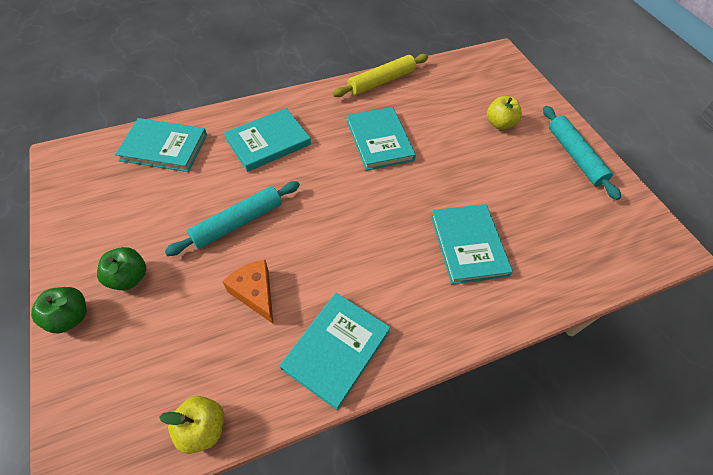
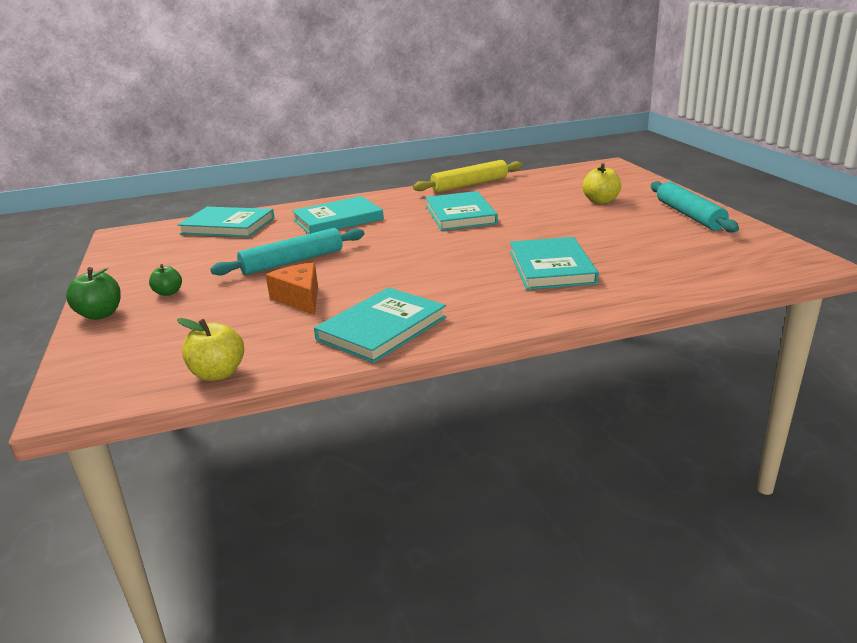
camera: 10 degrees right, 30 degrees down
green apple [97,247,146,290] -> green apple [149,264,182,296], size x0.66

